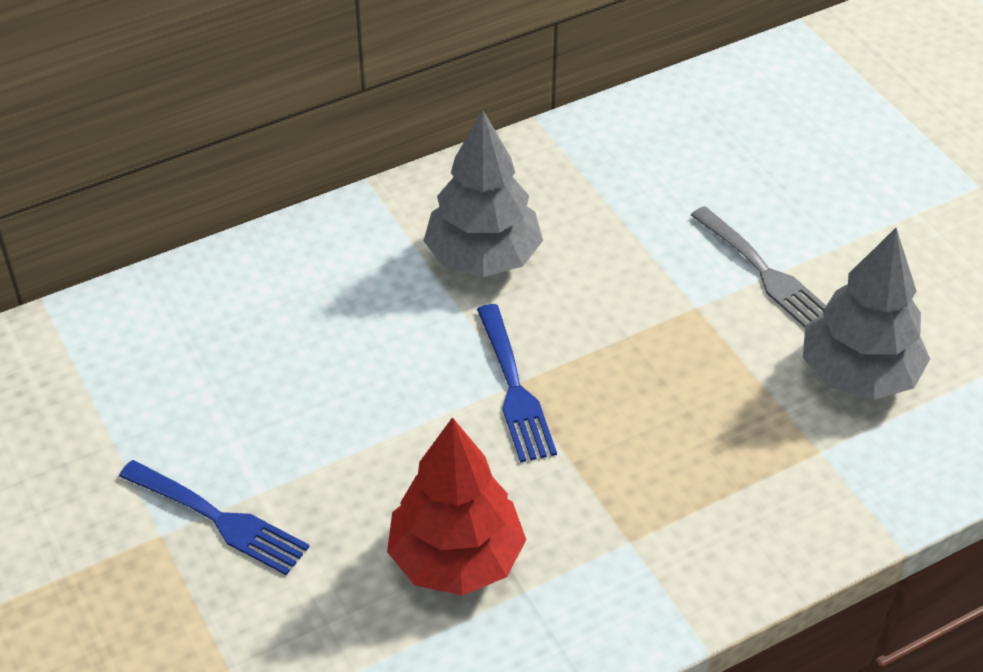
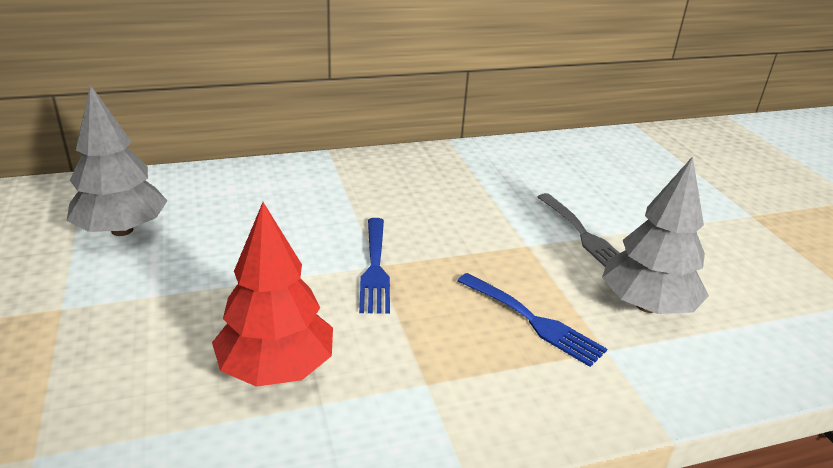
camera: 10 degrees right, 15 degrees down
blue fork [119,460,309,575] -> blue fork moved to [457,273,607,367]
grey tree [424,110,543,277] -> grey tree moved to [67,85,167,236]

